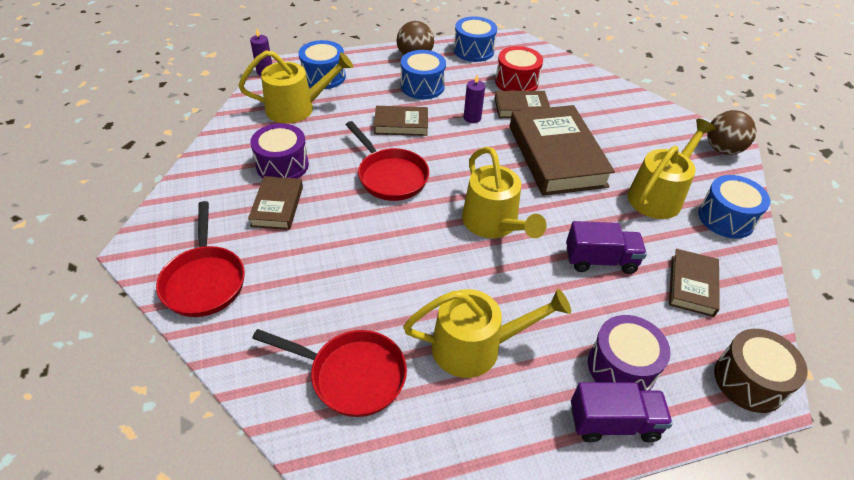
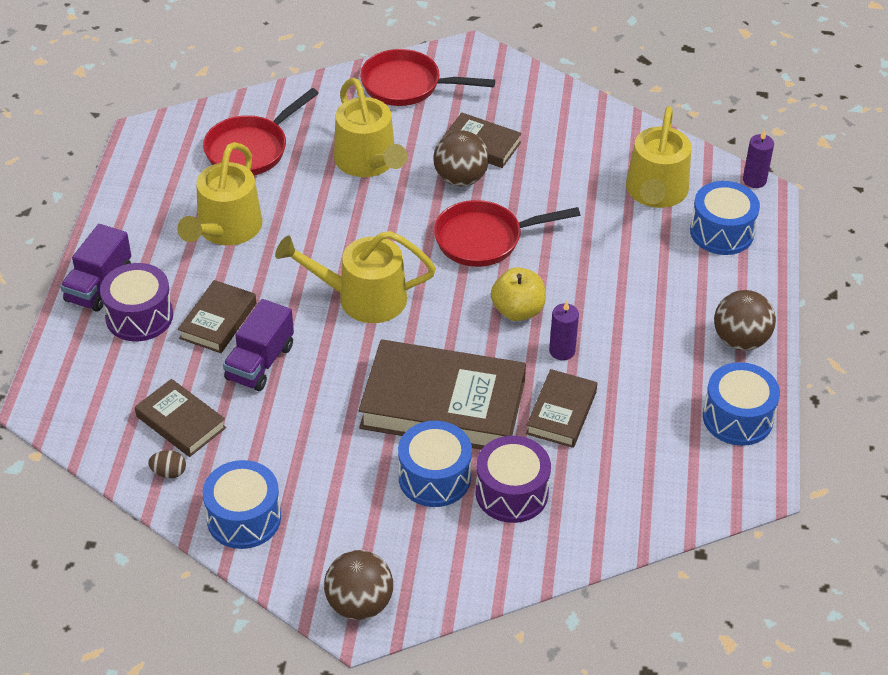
camera: 115 degrees right, 0 degrees up
purple drum [250,123,309,178] -> purple drum moved to [476,436,551,523]
brown book [374,106,428,136] -> brown book moved to [178,280,256,353]
blue drum [401,50,446,99] -> blue drum moved to [398,421,472,507]
red drum [495,46,543,91] -> none
yellow watering can [627,118,716,219] -> yellow watering can moved to [334,78,408,177]
brown drum [714,329,808,413] -> none
none -> brown egg [148,450,186,478]
none -> brown ball [434,131,489,186]
none -> yellow apple [491,267,546,321]

